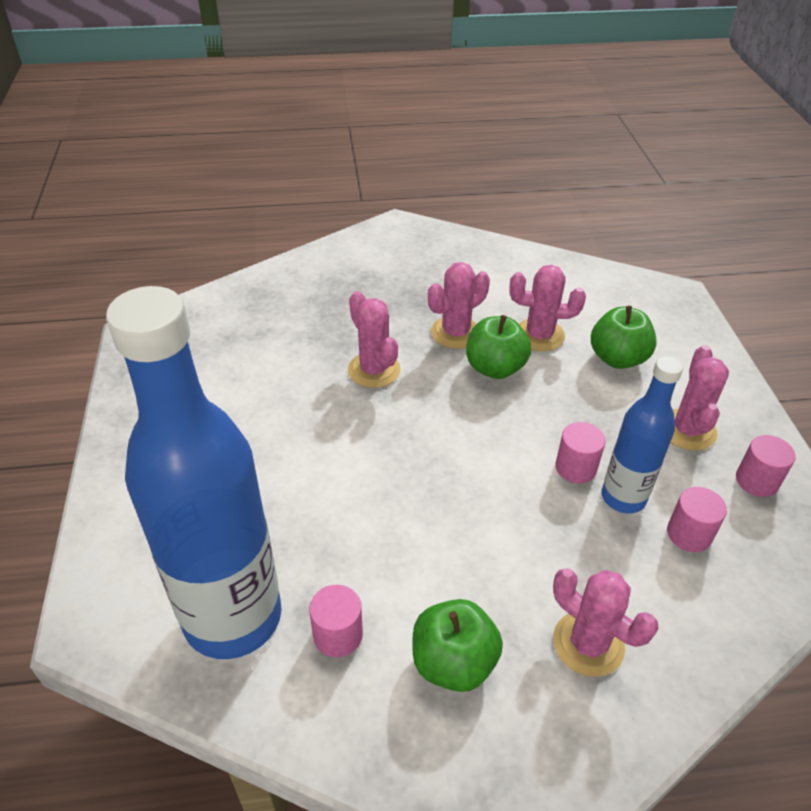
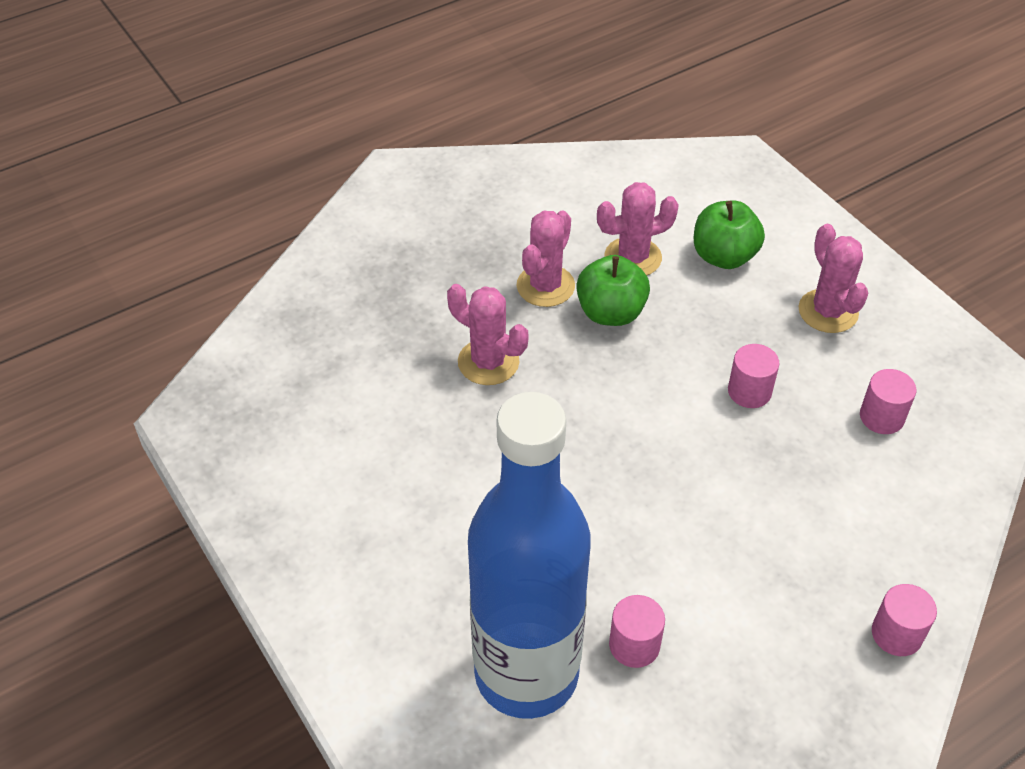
camera: 25 degrees left, 5 degrees up
green apple [412,599,503,692] -> none
pink cactus [553,568,659,677] -> none
blue bottle [602,356,683,513] -> none
pink cylinder [736,435,796,497] -> pink cylinder moved to [872,584,937,656]

